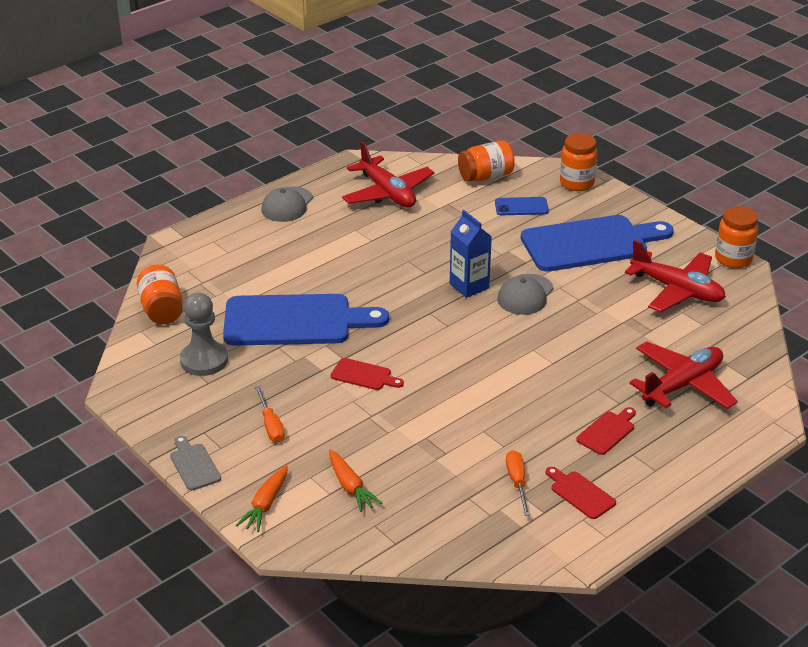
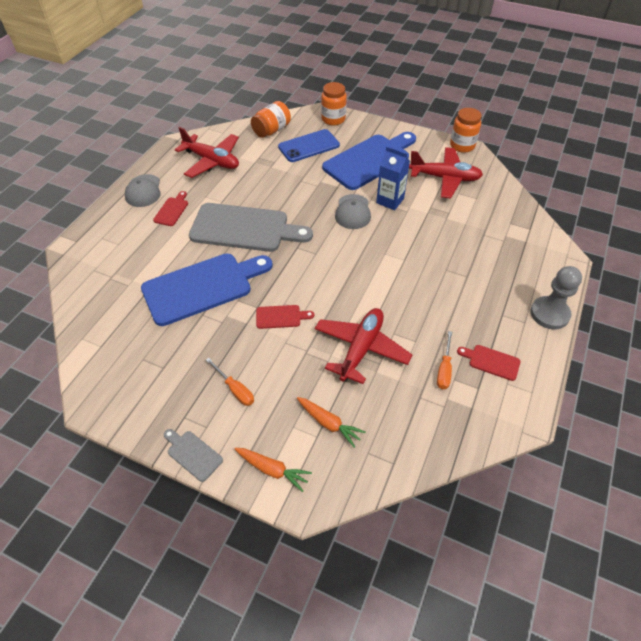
camera: 25 degrees left, 15 degrees up
orange jar [137,265,183,325] -> none
grey pawn [180,293,228,376] -> grey pawn moved to [530,266,582,329]
orange carrot [236,465,288,532] -> orange carrot turned 60 degrees counterclockwise [235,448,312,492]
blue carton [450,210,492,298] -> blue carton moved to [376,146,410,210]
blue phone [495,197,549,215] -> blue phone [278,129,340,162], size x1.54
orange screwdriver [506,450,530,516] -> orange screwdriver turned 135 degrees counterclockwise [437,331,452,389]
red cutting board [576,407,636,455] -> red cutting board moved to [153,191,188,226]
red plane [629,341,738,409] -> red plane moved to [315,308,412,384]
none -> grey cutting board [189,203,313,252]

